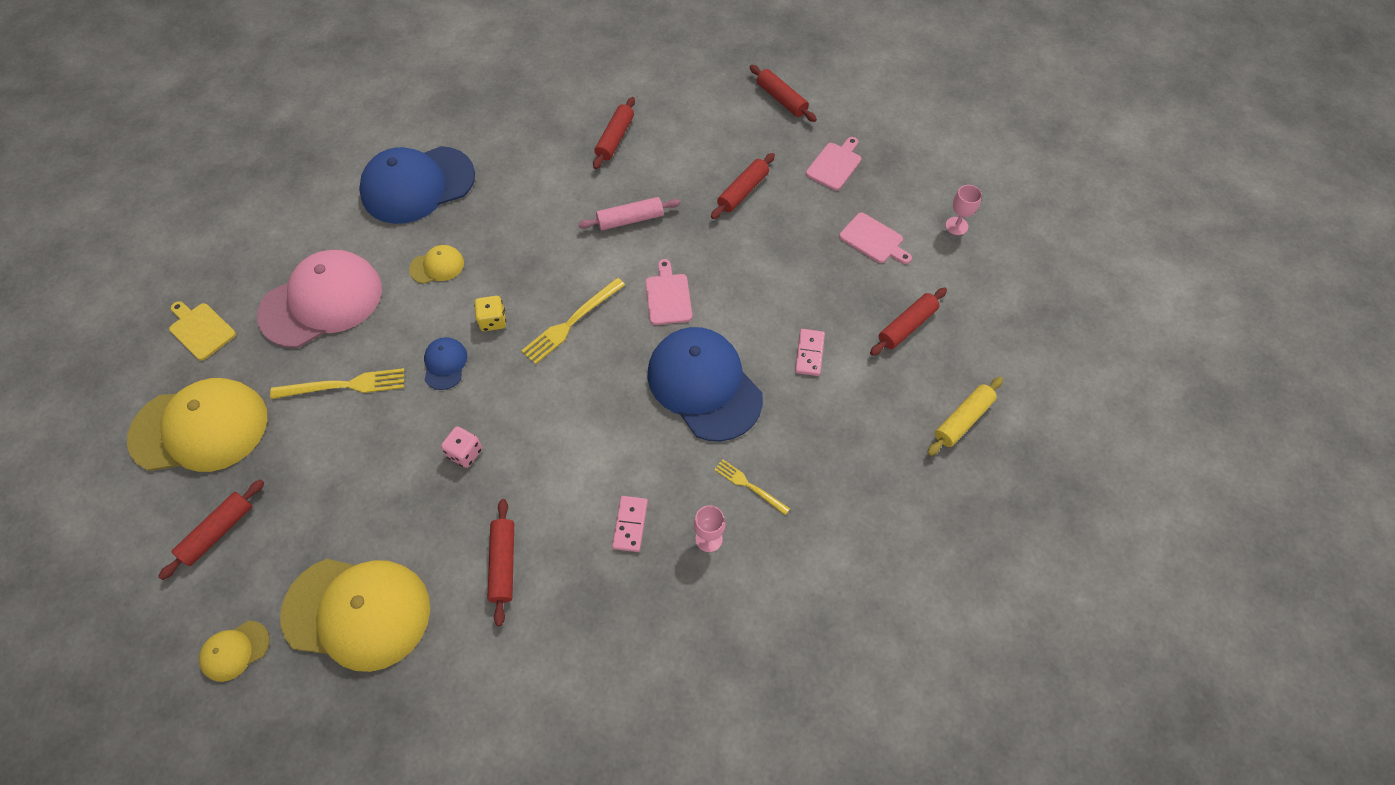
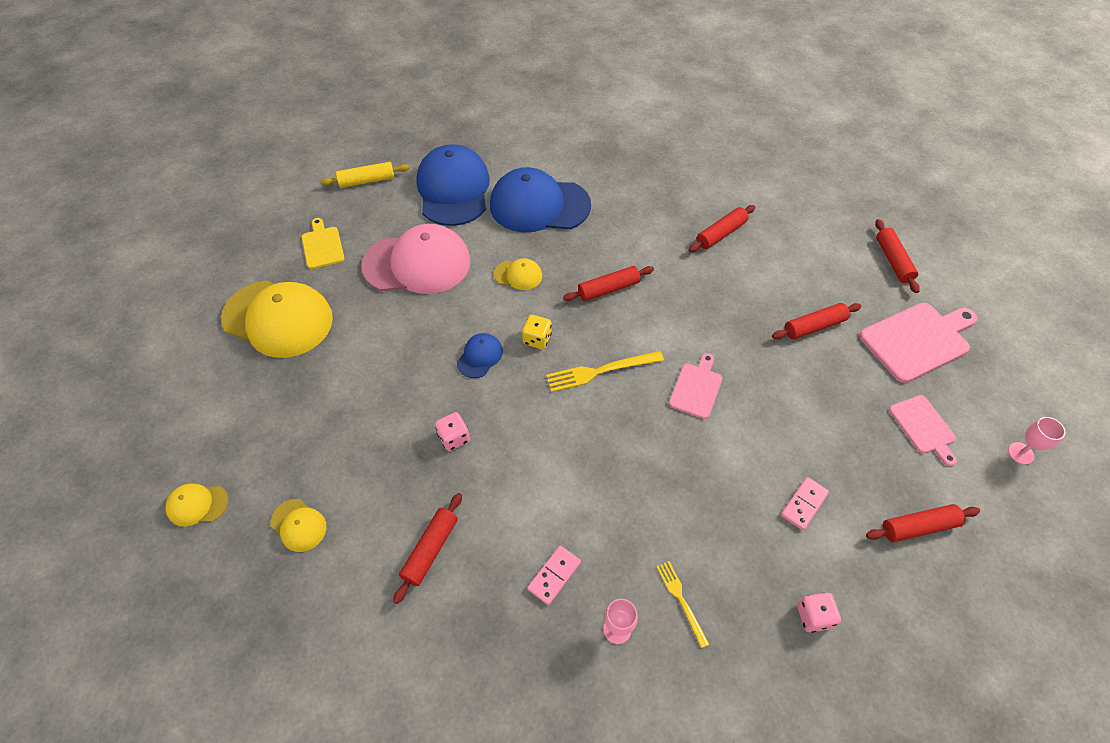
camera: 30 degrees right, 5 degrees down
red rolling pin [158,479,265,580] -> red rolling pin moved to [563,266,654,301]
yellow fork [270,368,405,399] -> none
yellow cap [280,559,430,672] -> yellow cap [270,499,327,552], size x0.45
pink rolling pin [578,197,681,230] -> none
blue cap [647,327,763,441] -> blue cap moved to [416,144,490,226]
pink cutting board [806,137,861,190] -> pink cutting board [860,303,978,383], size x1.71
yellow rolling pin [927,377,1003,456] -> yellow rolling pin moved to [320,162,410,188]
none -> pink dice [797,592,841,633]

